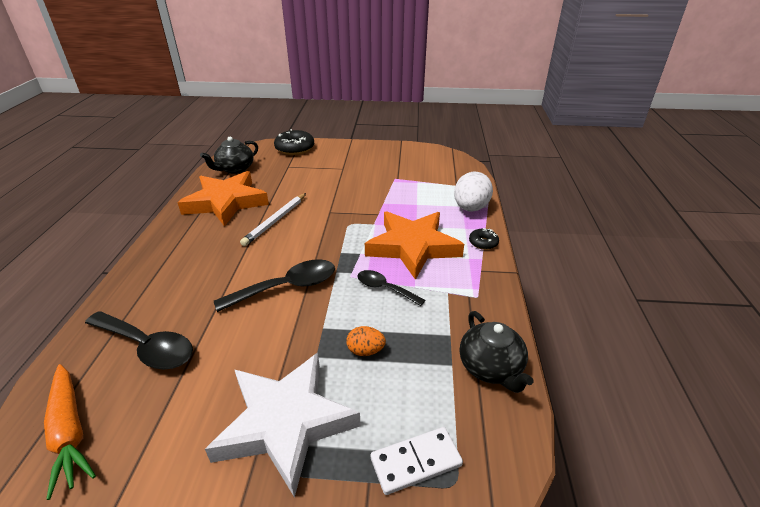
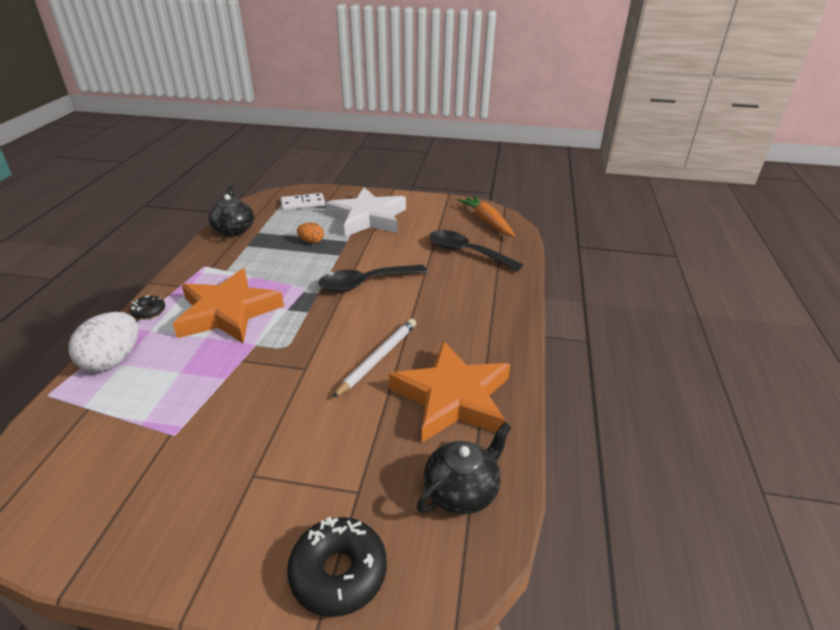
camera: 175 degrees left, 0 degrees up
black spoon [358,270,425,306] -> none

